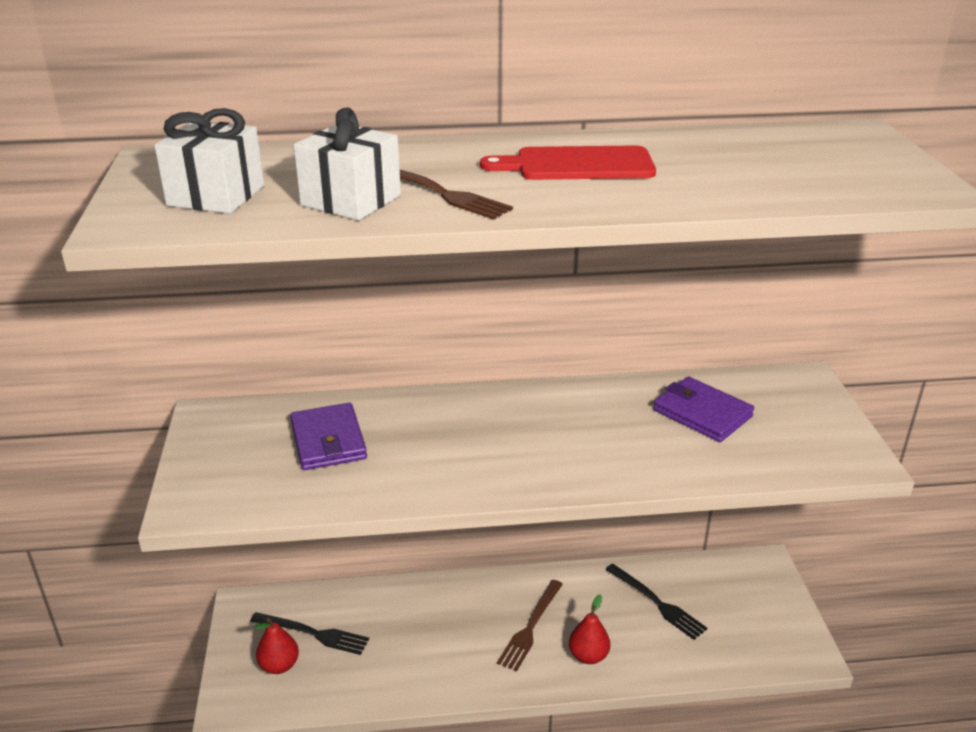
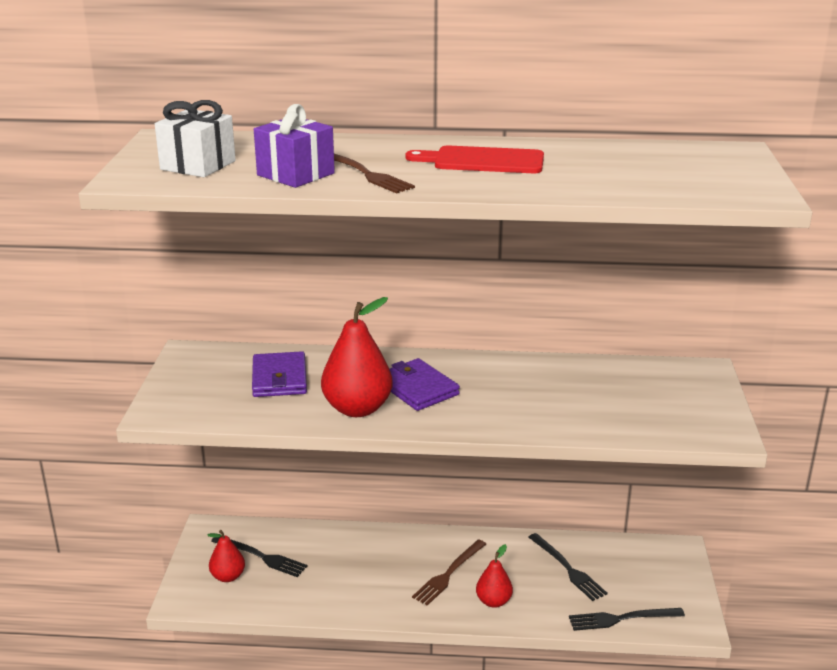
camera: 10 degrees right, 5 degrees down
white gift [294,107,401,220] -> purple gift [254,104,335,188]
purple wallet [654,376,754,442] -> purple wallet moved to [390,358,460,411]
none -> red pear [321,297,393,417]
none -> black fork [569,608,685,631]

